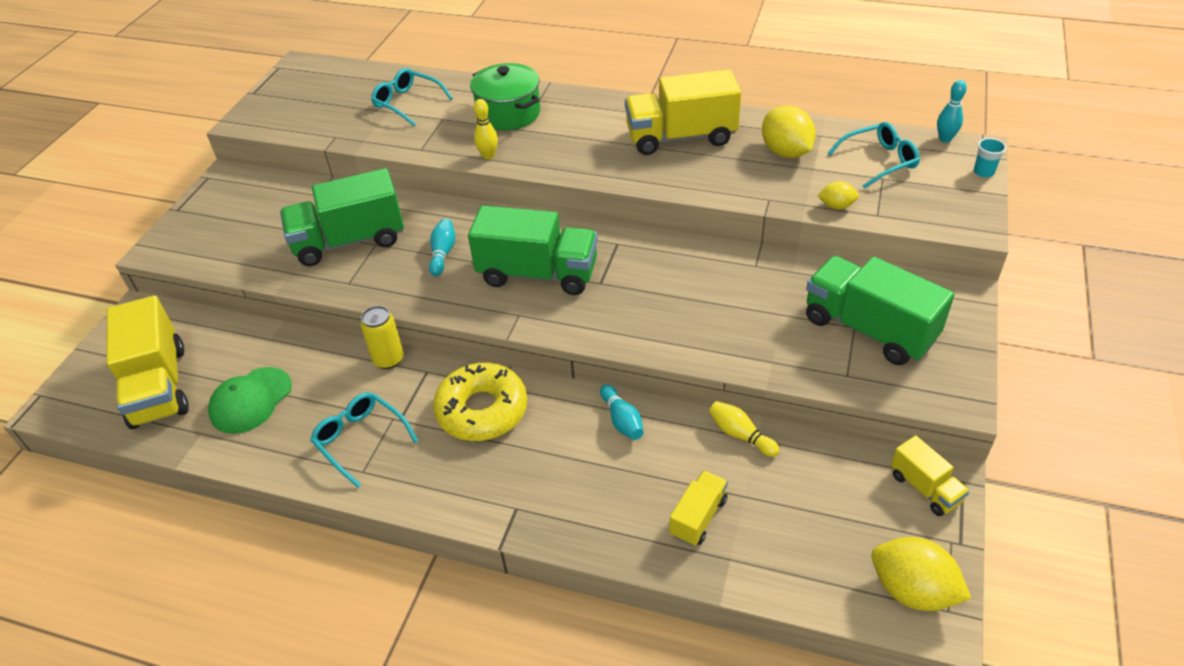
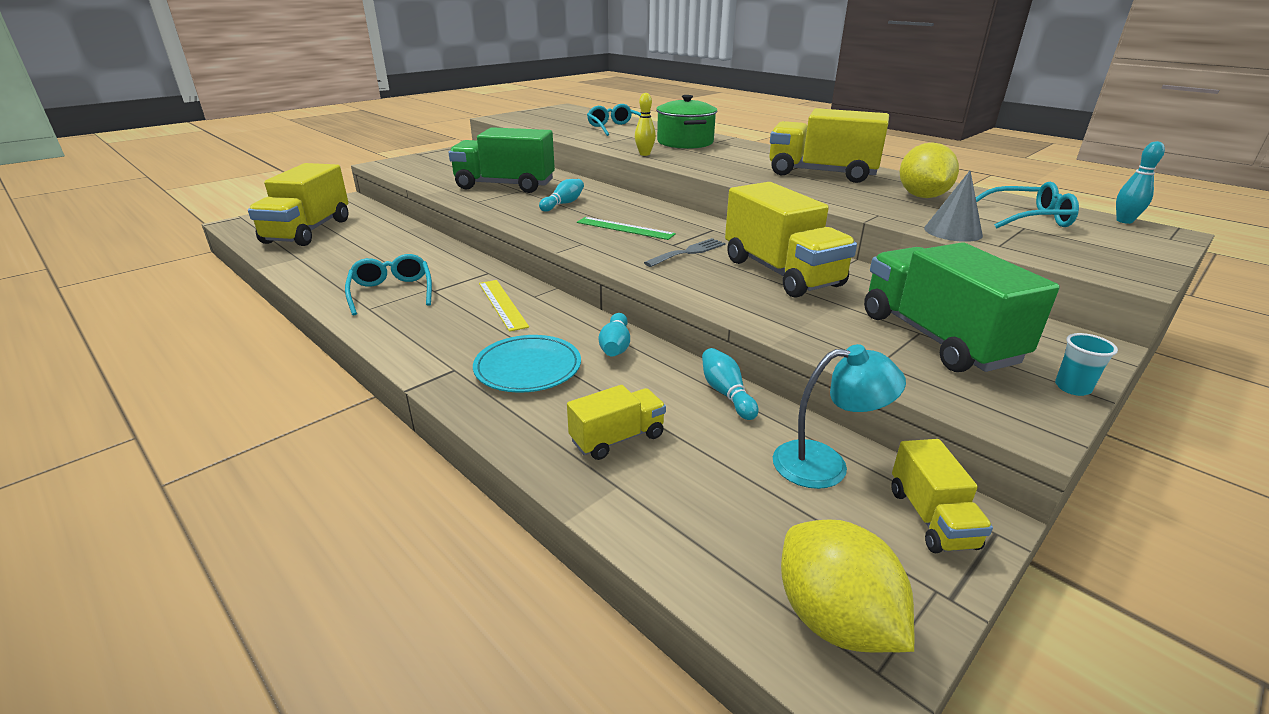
camera: 25 degrees right, 15 degrees down
green cap [208,367,292,434] -> none
yellow can [361,306,404,369] -> none
yellow donut [433,363,527,441] -> yellow ruler [479,280,529,332]
green truck [468,205,598,295] -> green ruler [577,217,676,240]
yellow bowling pin [709,401,779,457] -> turquoise bowling pin [702,348,758,420]
yellow lemon [818,181,859,210] -> grey cone [924,170,983,242]
turquoise cup [974,138,1007,178] -> turquoise cup moved to [1055,333,1118,396]
none -> turquoise plate [473,335,581,393]
none -> grey fork [644,238,725,267]
none -> yellow truck [725,182,857,298]
none -> turquoise lamp [773,344,906,489]

